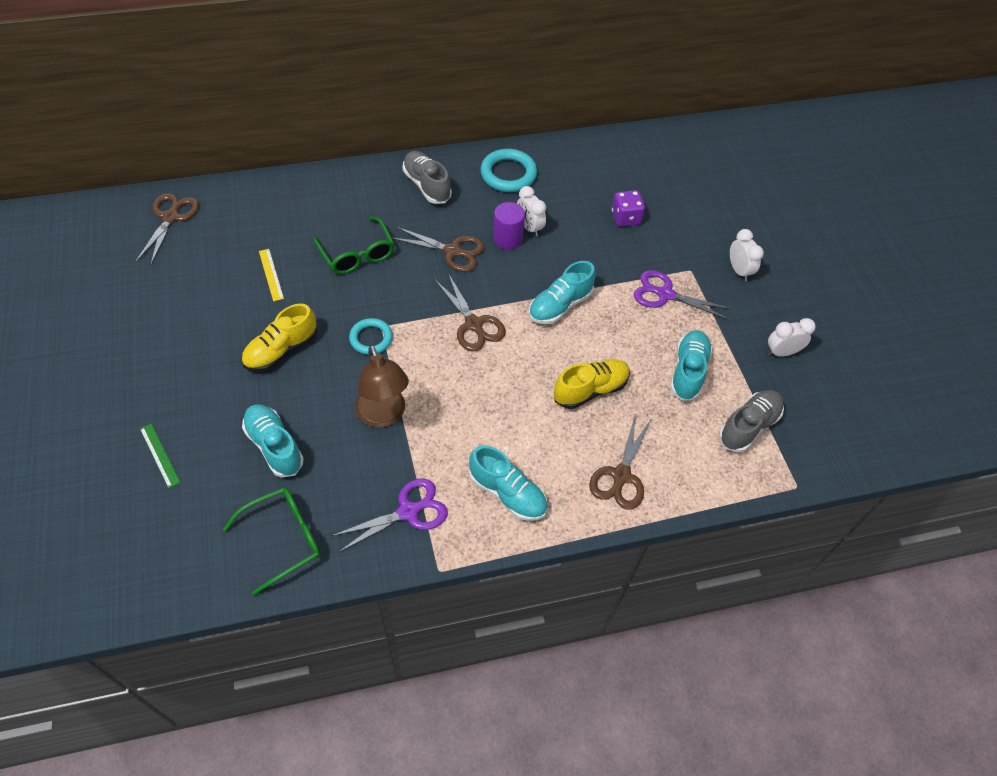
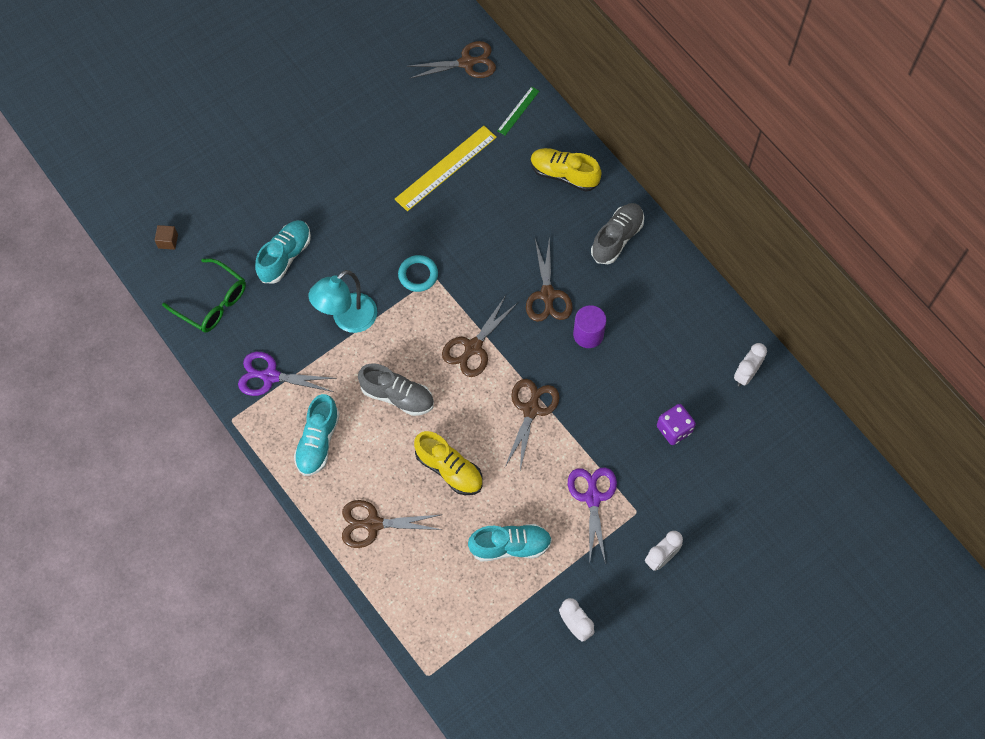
camera: 70 degrees right, 10 degrees up
green ruler [140,423,181,488] -> green ruler moved to [497,86,539,135]
yellow shoe [241,303,317,372] -> yellow shoe moved to [530,148,602,192]
yellow ruler [259,249,284,301] -> yellow ruler [395,126,497,211], size x1.92
green glasses [313,217,395,274] -> none
purple scissors [332,478,448,553] -> purple scissors turned 150 degrees clockwise [238,352,337,396]
brown lamp [355,345,409,428] -> turquoise lamp [309,270,377,333]
turquoise ring [480,149,537,192] -> none
white clock [517,186,546,237] -> white clock moved to [734,343,767,387]
turquoise shoe [529,261,596,324] -> brown scissors [505,379,559,470]
grey shoe [719,390,784,453] -> grey shoe moved to [358,363,434,416]
none -> brown cube [155,225,178,250]

